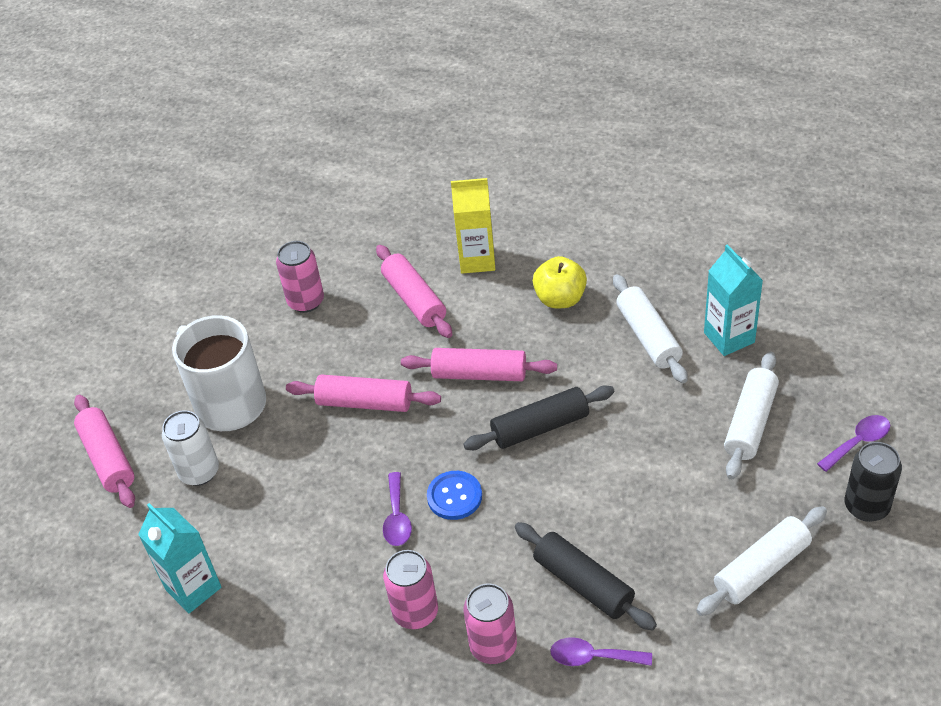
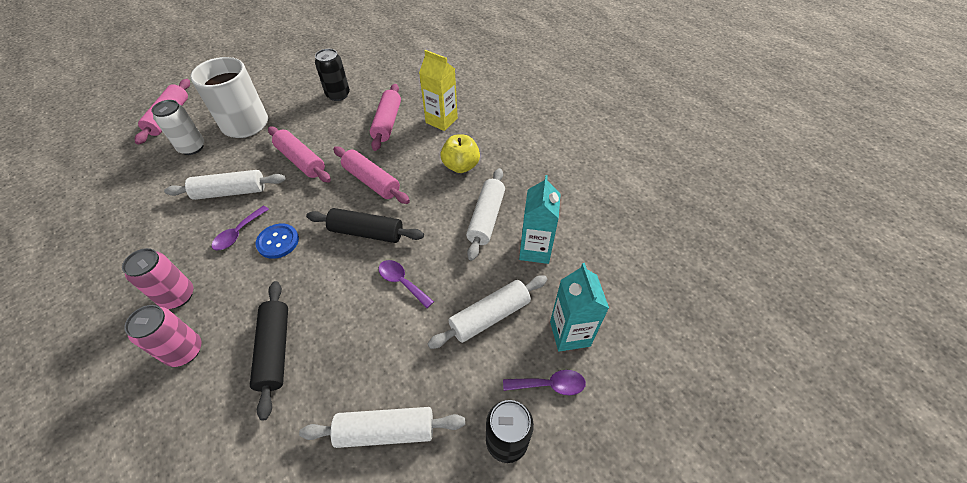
camera: 30 degrees right, 5 degrees up
turquoise carton [138,503,222,613] -> turquoise carton moved to [550,263,609,352]
pink can [276,241,324,313] -> black can [315,49,350,101]
purple spoon [550,637,652,666] -> purple spoon moved to [379,260,434,308]
none -> white rolling pin [164,170,286,200]

